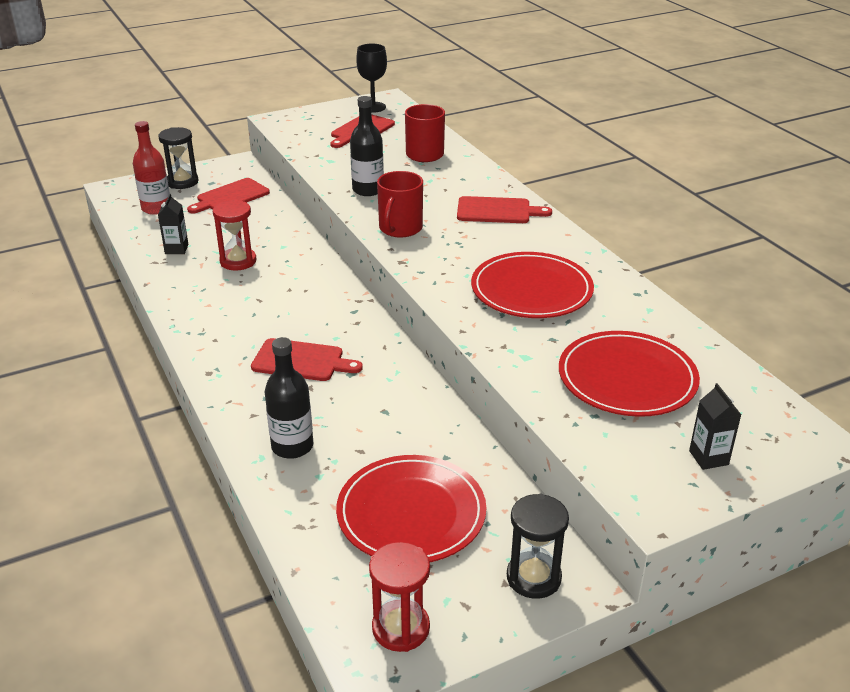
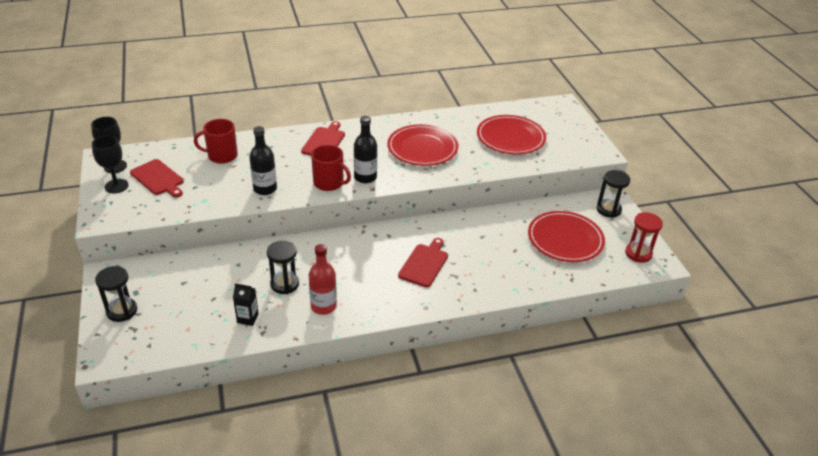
camera: 80 degrees left, 5 degrees up
red bottle [133,121,170,215] -> red bottle moved to [309,244,337,315]
red cutting board [187,178,270,213] -> none
red hourglass [213,200,256,271] -> black hourglass [267,241,299,294]
black bottle [265,337,313,459] -> black bottle moved to [354,116,377,183]
black carton [689,383,741,470] -> none
none -> black goblet [92,135,129,193]

